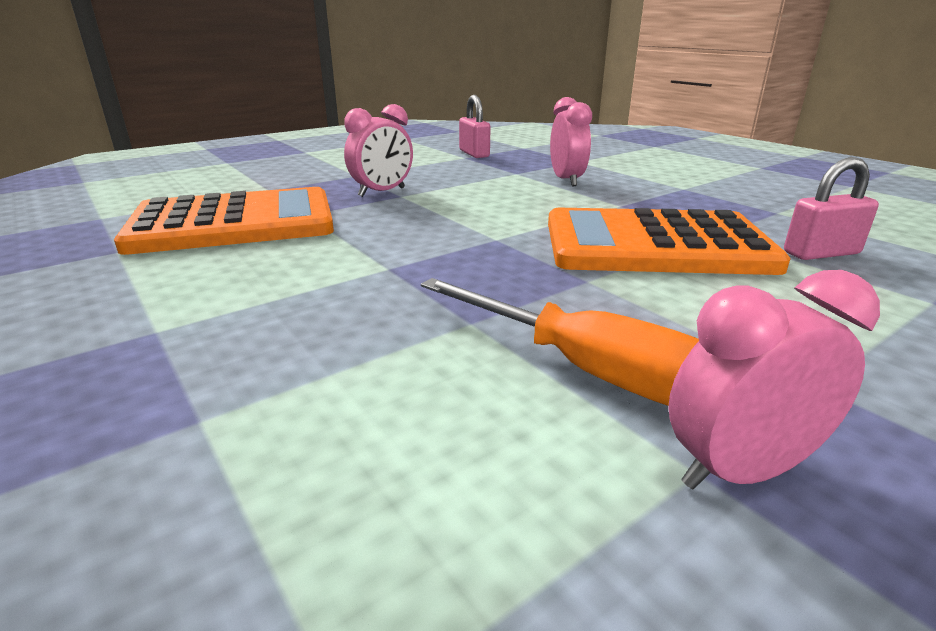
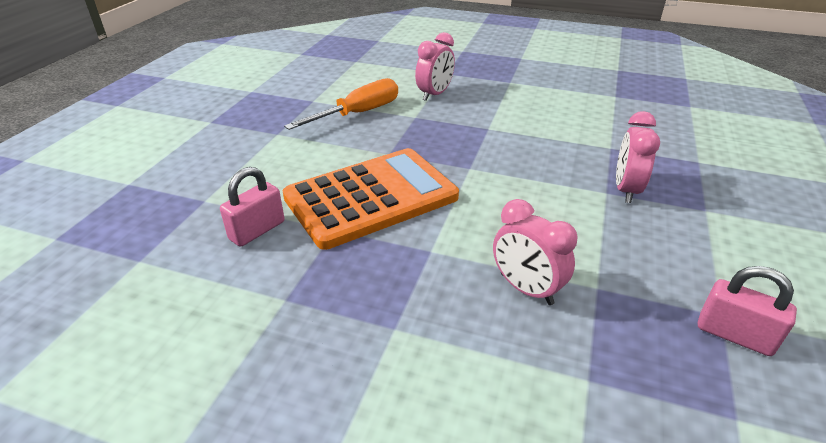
camera: 145 degrees right, 10 degrees up
orange calculator [114,187,334,255] -> none
orange screwdriver [421,278,699,406] -> orange screwdriver turned 135 degrees clockwise [284,78,398,130]
pink clock [668,270,880,489] -> pink clock moved to [415,32,455,101]

